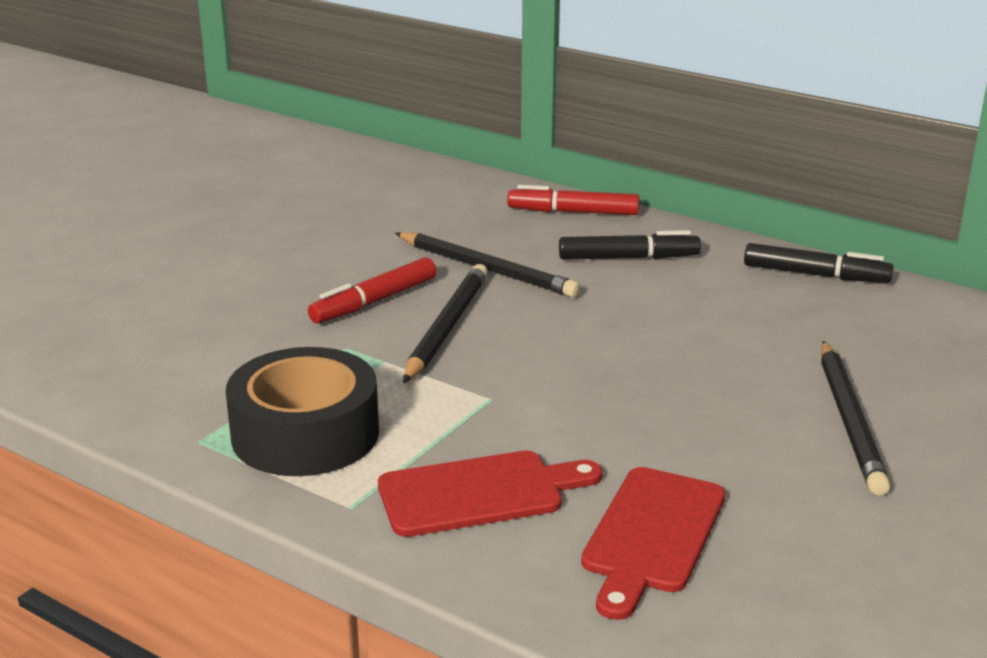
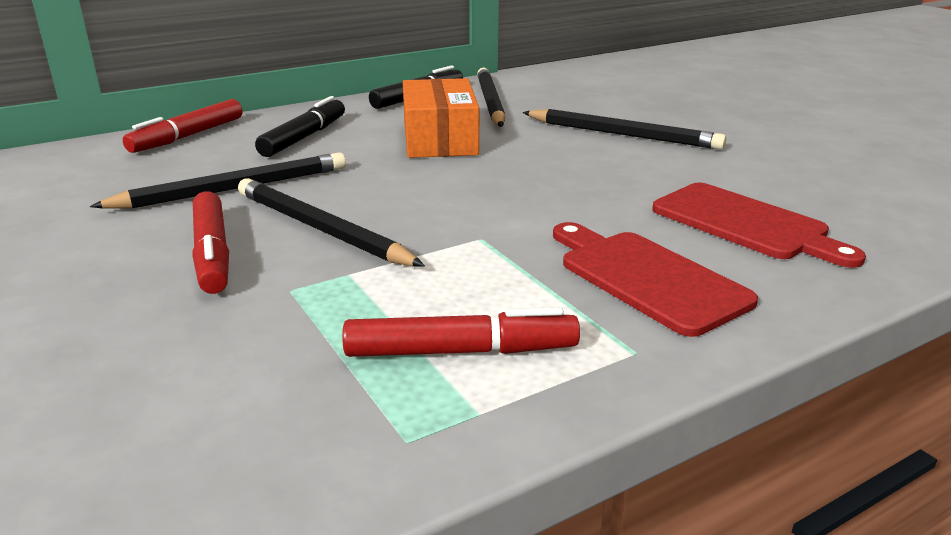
camera: 65 degrees left, 0 degrees up
black tape [226,347,379,476] -> red marker [342,307,580,357]
red cutting board [378,451,602,537] -> red cutting board turned 45 degrees counterclockwise [553,222,758,337]
none -> orange box [403,78,479,158]
none -> black pencil [477,67,506,127]

